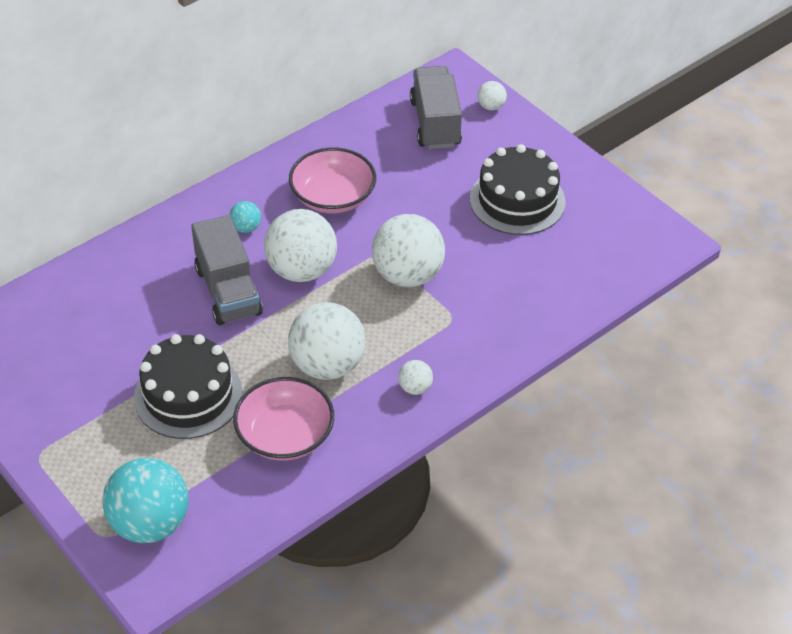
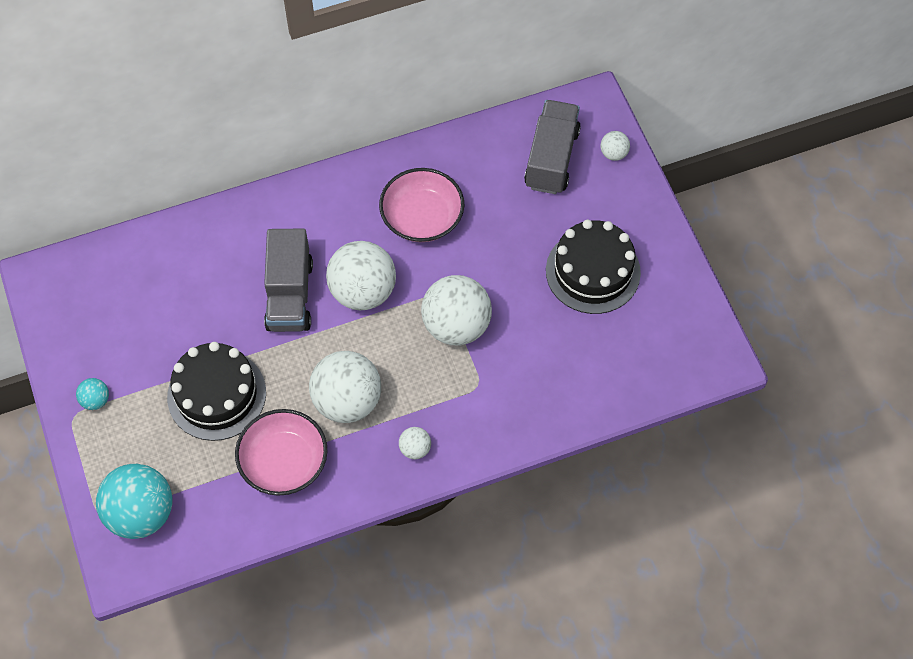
camera: 20 degrees right, 15 degrees up
turquoise ball [229,201,261,233] -> turquoise ball moved to [76,378,109,410]

